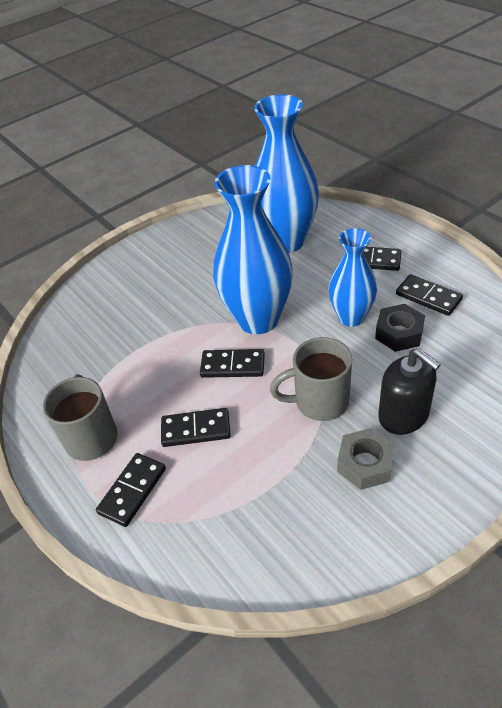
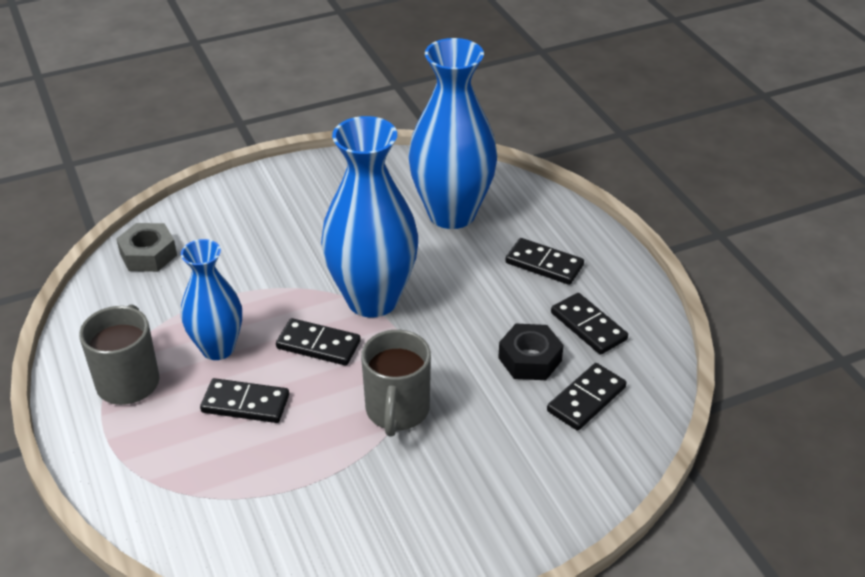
camera: 10 degrees right, 5 degrees down
black domino [96,453,166,527] -> black domino moved to [547,363,627,431]
grey mug [270,337,352,421] -> grey mug turned 90 degrees counterclockwise [361,330,431,437]
blue vase [328,228,377,327] -> blue vase moved to [181,239,242,360]
grey nut [337,428,395,490] -> grey nut moved to [116,223,177,272]
black soap dispenser [378,348,441,435] -> none

